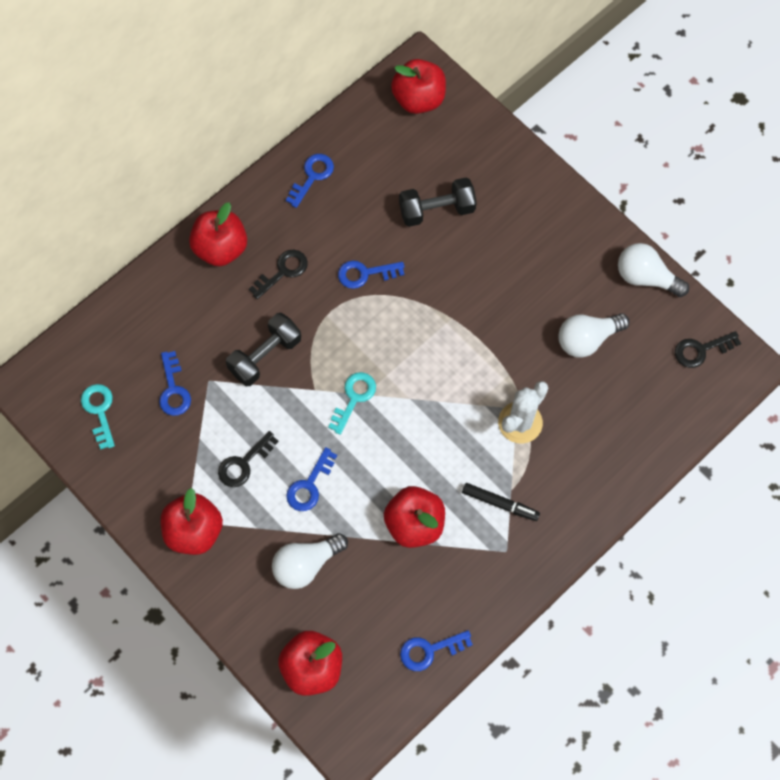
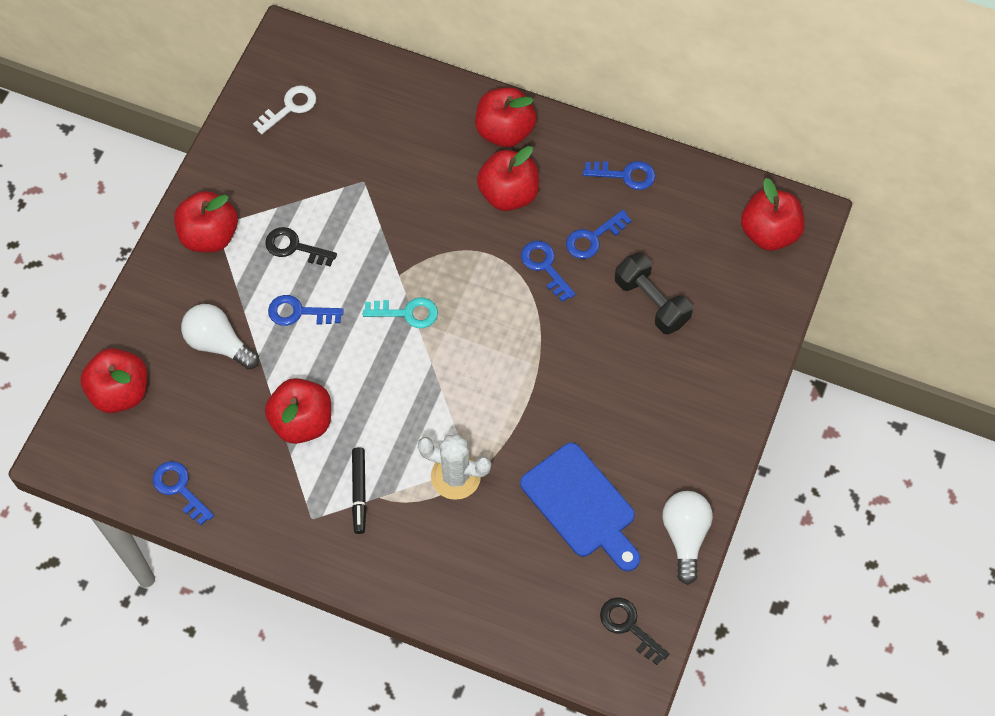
camera: 65 degrees right, 5 degrees down
turquoise key [81,384,115,450] -> white key [253,85,316,134]
blue key [159,351,191,416] -> blue key moved to [566,210,632,259]
black dumbbell [226,313,301,386] -> none
black key [249,250,308,299] -> red apple [477,146,539,211]
white light bulb [558,313,629,358] -> blue cutting board [520,443,641,572]

